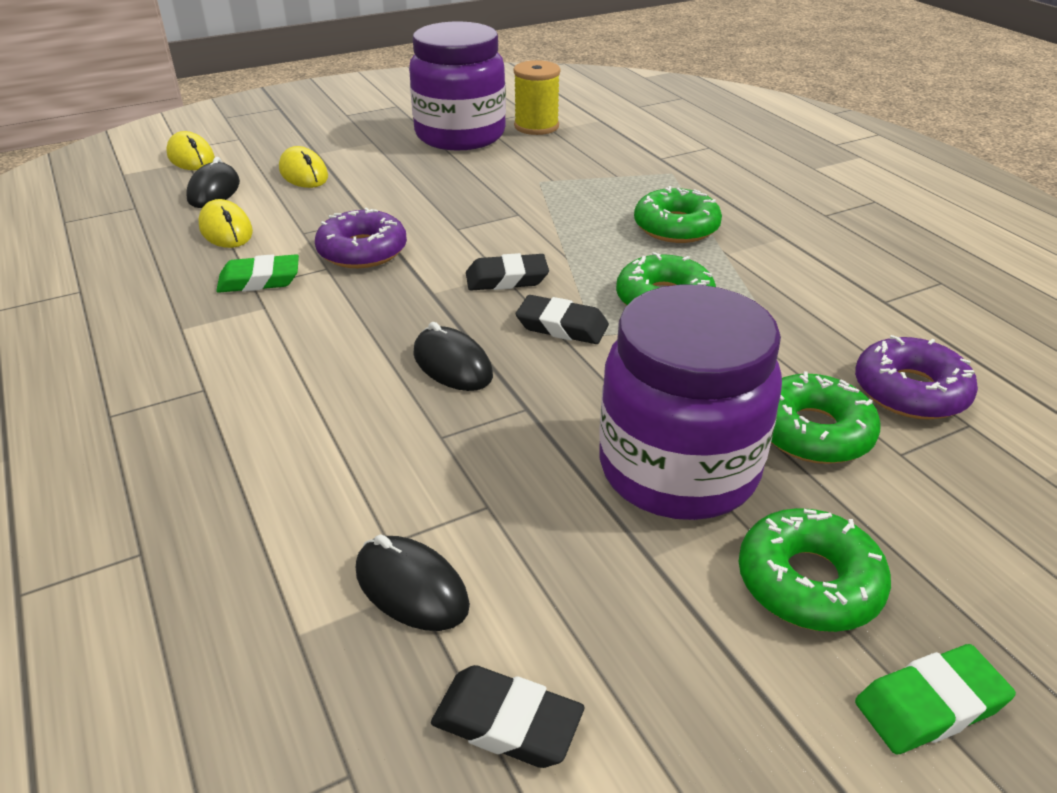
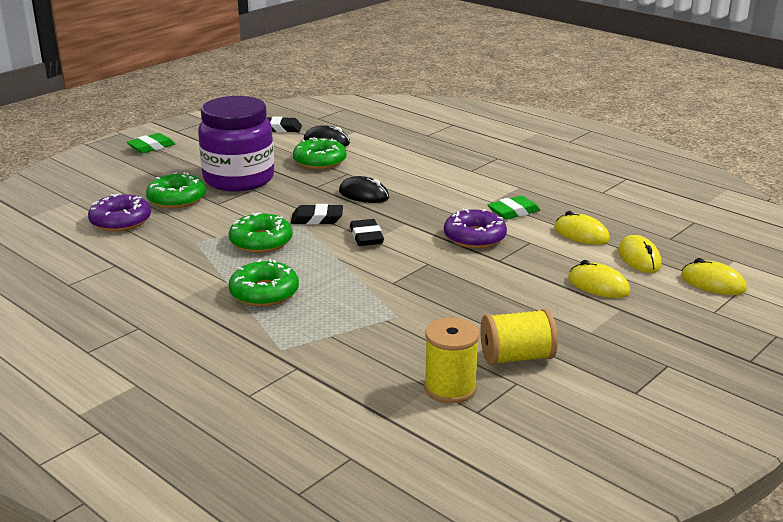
camera: 160 degrees right, 10 degrees down
black mouse [186,157,240,208] -> yellow mouse [618,235,662,273]
purple jar [409,21,506,150] -> yellow spool [480,309,558,365]
black eraser [466,253,549,291] -> black eraser turned 75 degrees counterclockwise [350,219,384,246]
green donut [738,508,891,632] -> green donut moved to [293,137,346,169]

